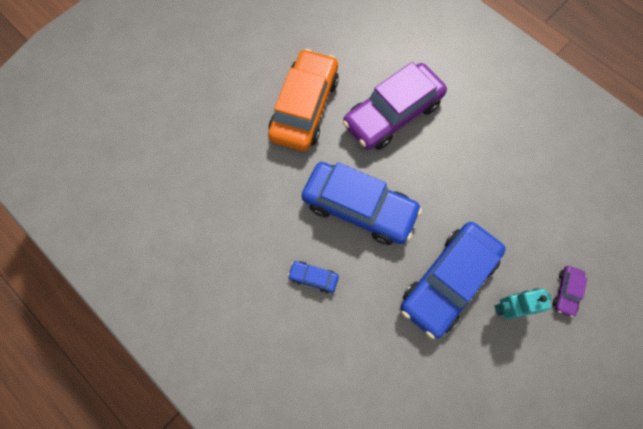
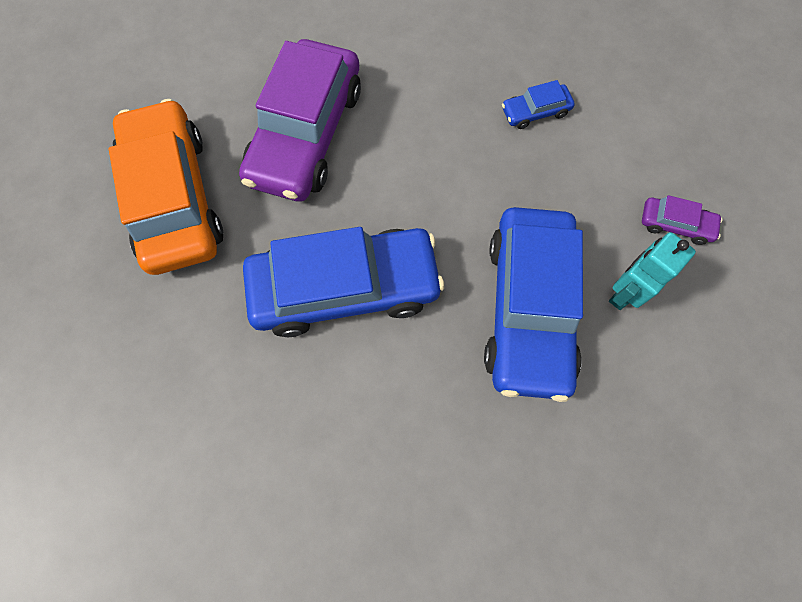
camera: 35 degrees left, 0 degrees up
blue car [288,261,339,293] -> blue car moved to [502,80,575,129]
purple car [553,266,587,317] -> purple car turned 60 degrees counterclockwise [642,195,723,245]

